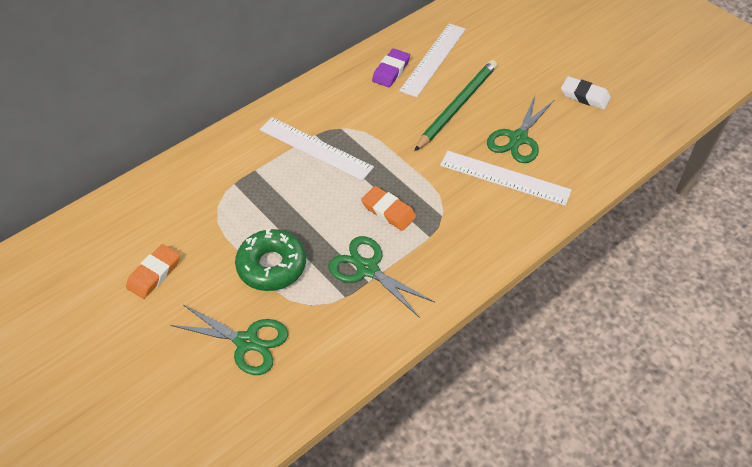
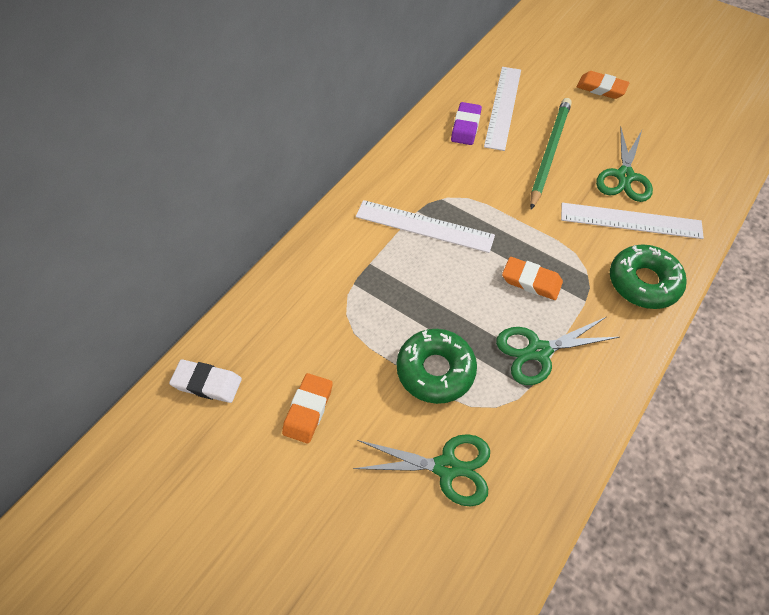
camera: 15 degrees left, 5 degrees up
green scissors [328,236,434,318] -> green scissors turned 45 degrees counterclockwise [496,317,620,385]
white eraser [561,76,611,110] -> white eraser moved to [169,359,242,403]
none -> orange eraser [576,71,629,99]
none -> green donut [610,244,687,309]

